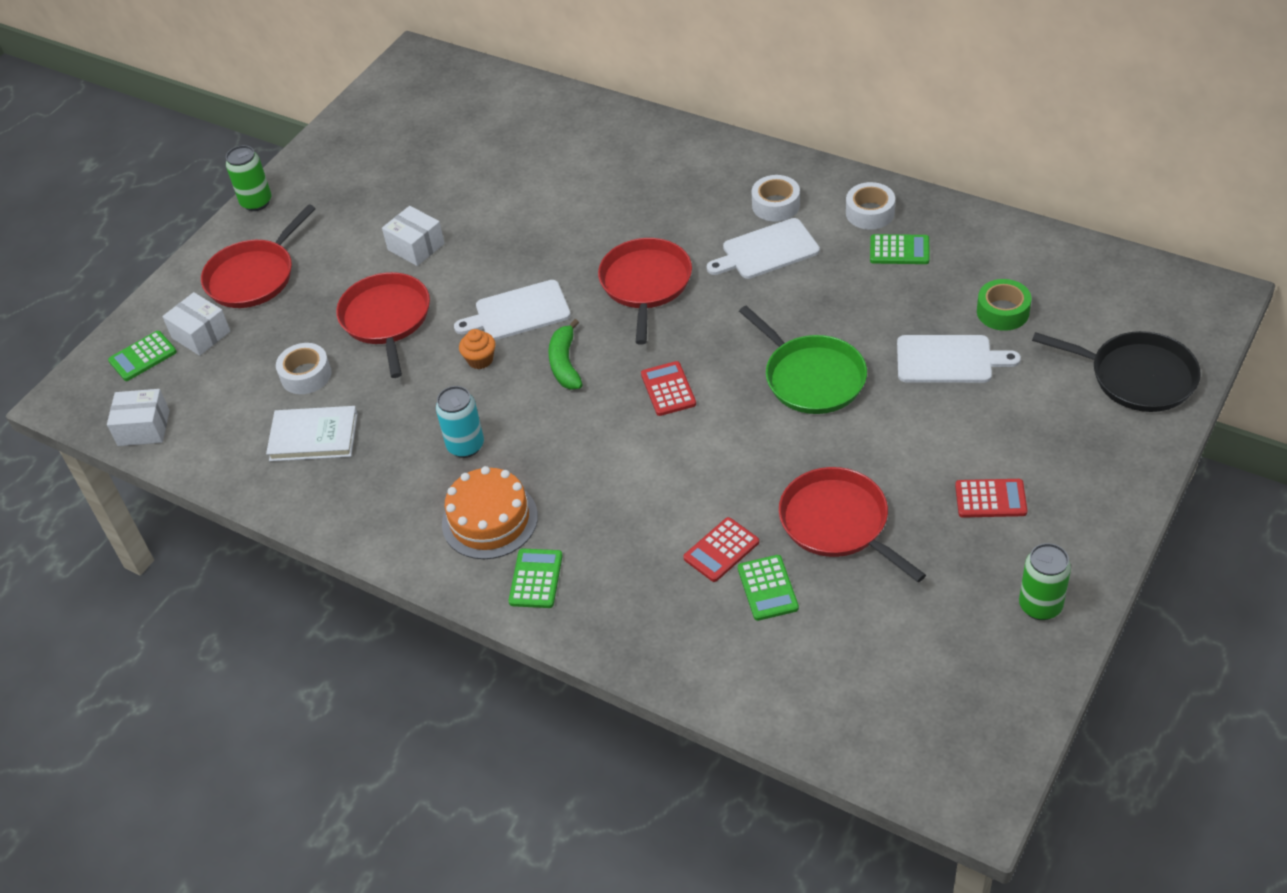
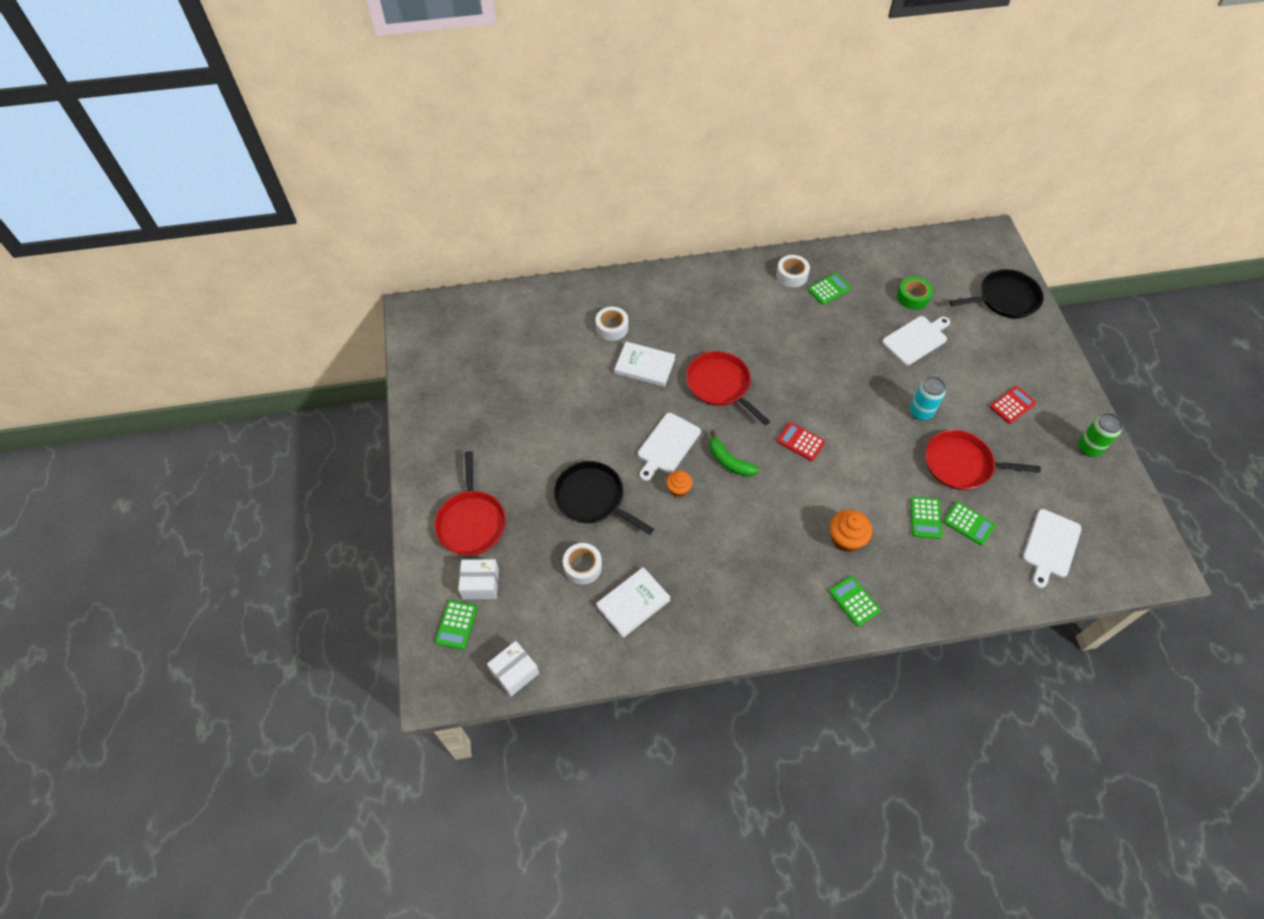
camera: 45 degrees left, 10 degrees up
green can [226,145,271,211] -> none
red pan [336,272,430,378] -> black pan [554,461,654,535]
white box [382,206,445,266] -> none
turquoise can [436,386,484,458] -> turquoise can moved to [910,376,946,420]
orange cake [442,466,538,559] -> none
red calculator [683,517,759,582] -> green calculator [910,497,943,539]
white cutting board [707,218,820,279] -> white cutting board moved to [1023,509,1082,588]
green pan [739,306,867,414] -> none
white tape [751,175,800,222] -> white tape moved to [595,307,629,341]
none -> white book [614,342,676,387]
none -> orange cupcake [830,510,872,552]

